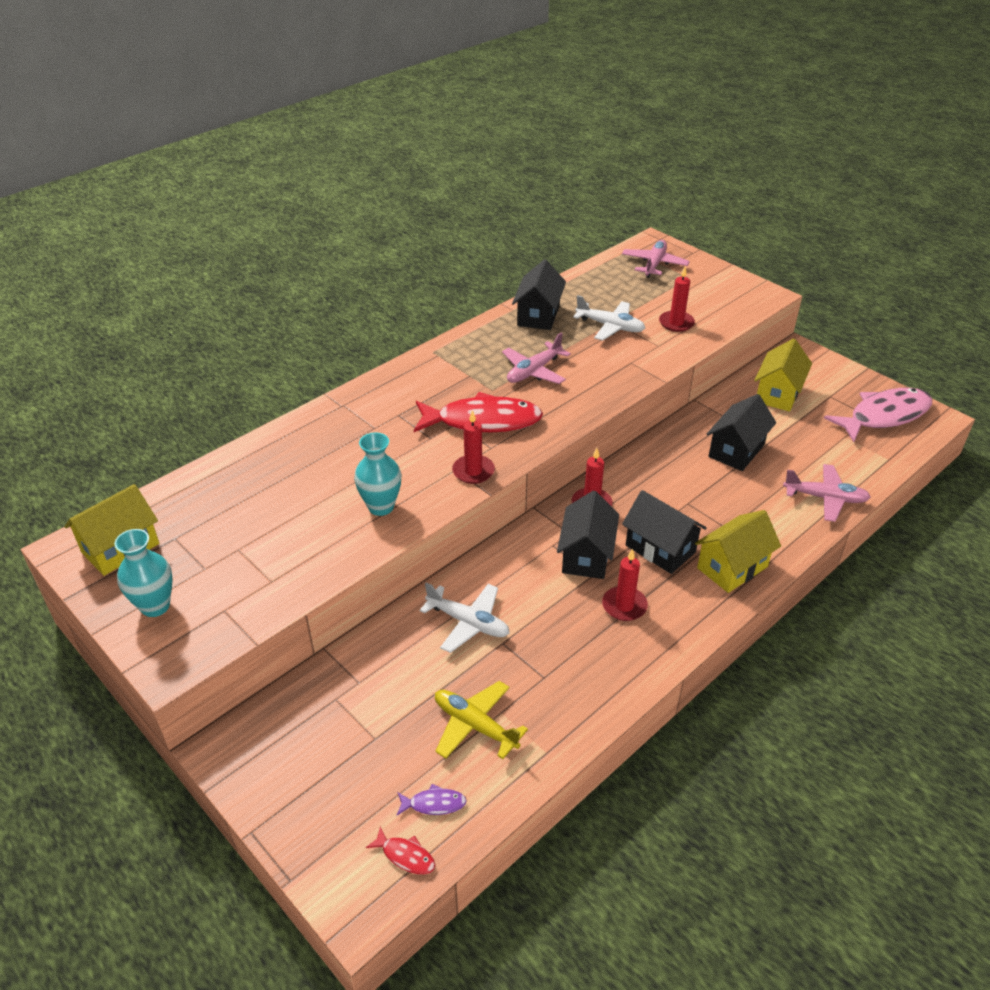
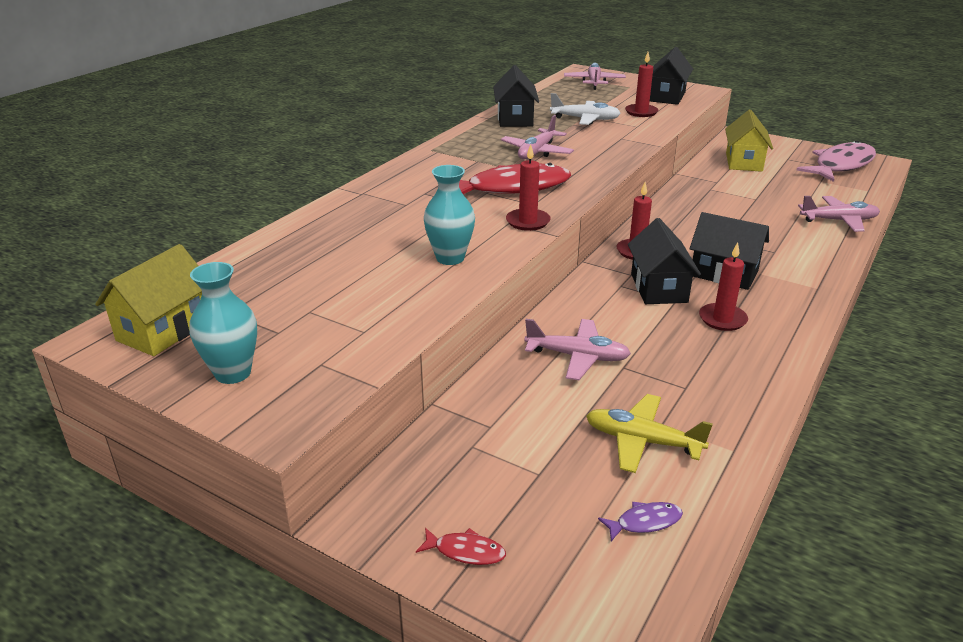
camera: 15 degrees left, 10 degrees down
red fish [366,826,435,874] -> red fish moved to [416,528,506,565]
white plane [420,583,510,653] -> pink plane [524,319,631,380]
yellow house [695,510,781,593] -> none
black house [707,394,776,471] -> black house moved to [650,47,693,105]

